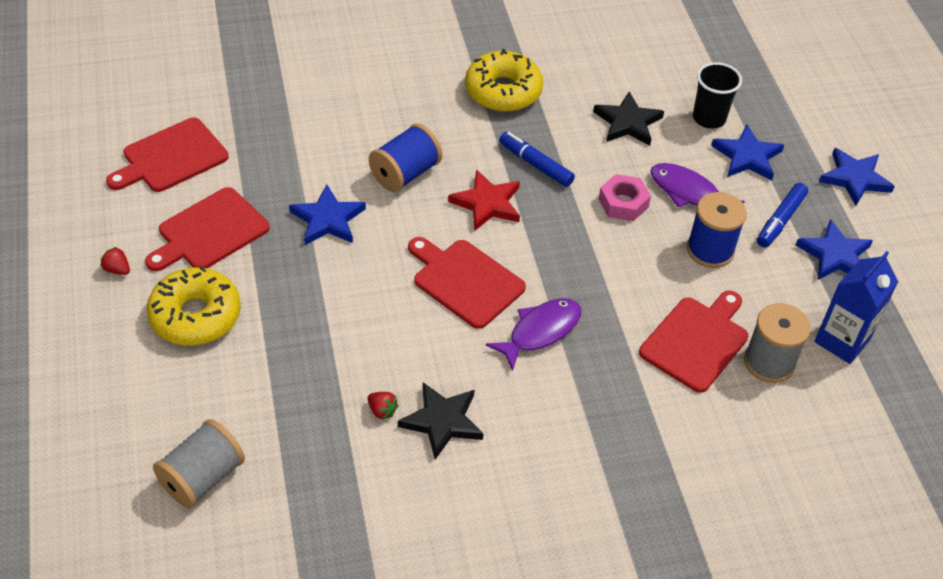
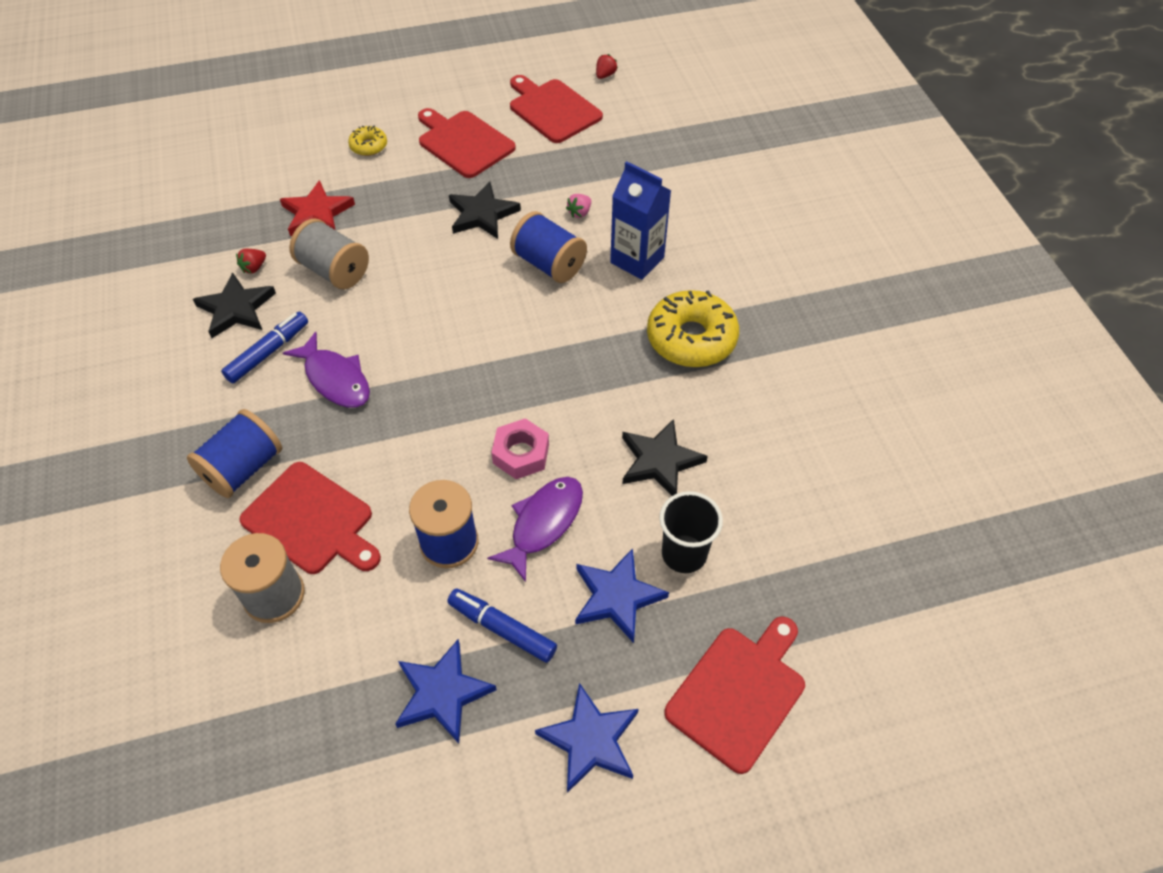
camera: 90 degrees right, 5 degrees up
red strawberry [101,247,130,275] -> red strawberry moved to [596,54,618,79]
yellow donut [147,265,241,346] -> yellow donut [348,125,387,156], size x0.49
grey spool [153,419,245,508] -> grey spool moved to [289,218,369,289]
blue star [289,184,366,245] -> black star [449,182,521,239]
red cutting board [408,237,526,329] -> red cutting board moved to [664,617,805,774]
red star [448,170,520,231] -> red star moved to [280,180,355,236]
blue marker [499,132,575,187] -> blue marker moved to [221,312,308,383]
blue carton [814,251,898,364] -> blue carton moved to [610,161,671,280]
none -> blue spool [187,409,282,498]
none -> pink strawberry [566,194,591,218]

